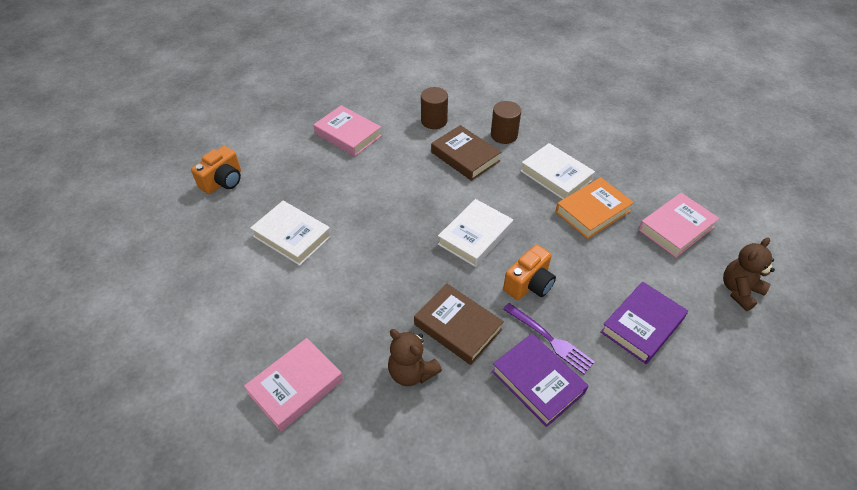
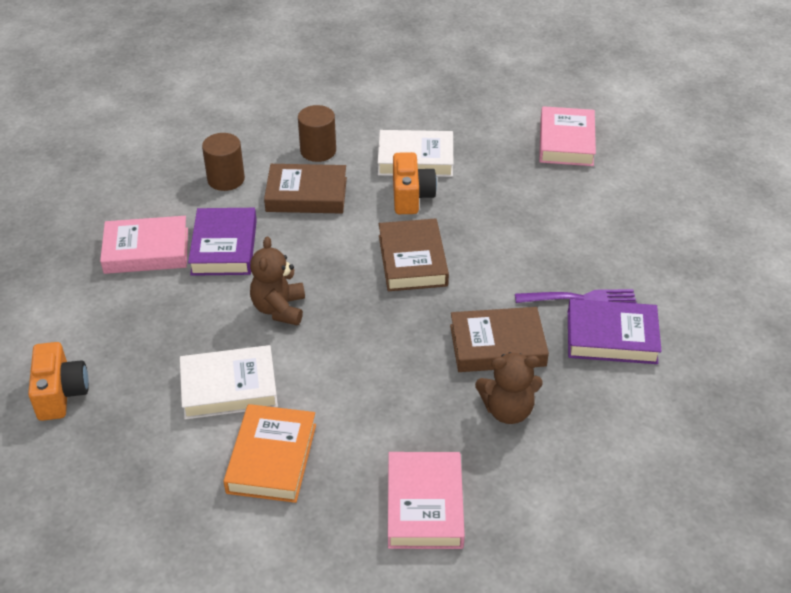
camera: 45 degrees left, 5 degrees down
white book [438,199,513,267] -> brown book [379,218,449,291]
orange camera [503,244,556,300] -> orange camera moved to [393,152,437,214]
orange book [555,177,634,239] -> orange book moved to [224,404,316,503]
purple book [600,281,688,364] -> purple book moved to [188,208,257,276]
brown teddy bear [723,238,775,311] -> brown teddy bear moved to [250,237,305,325]

